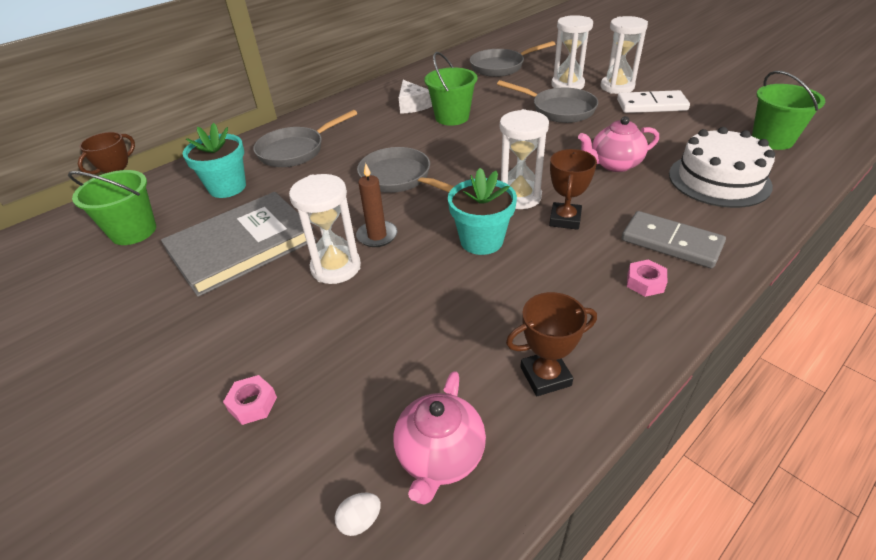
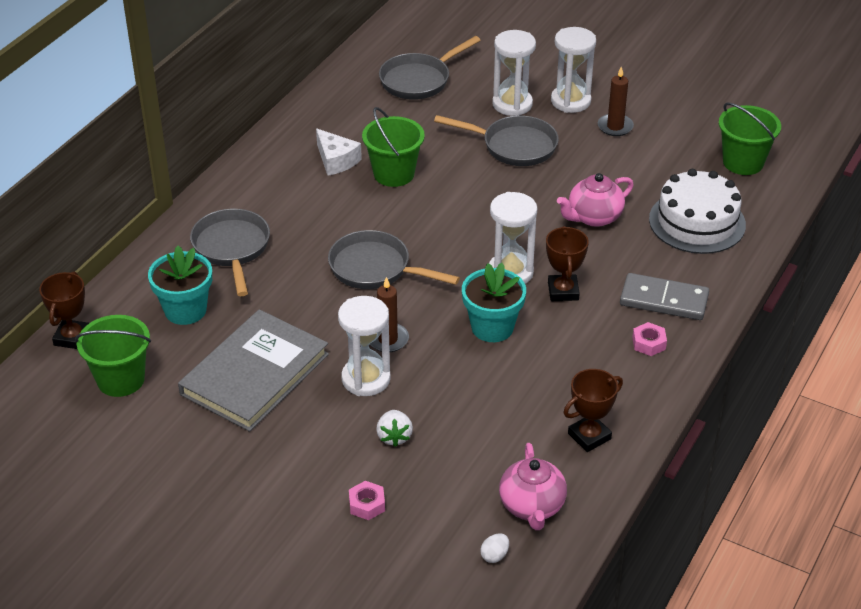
camera: 20 degrees left, 0 degrees up
grey pan [253,110,357,167] -> grey pan turned 135 degrees clockwise [190,209,270,296]
white domino [617,90,690,113] -> brown candle [598,67,634,136]
none -> white strawberry [376,410,413,447]

